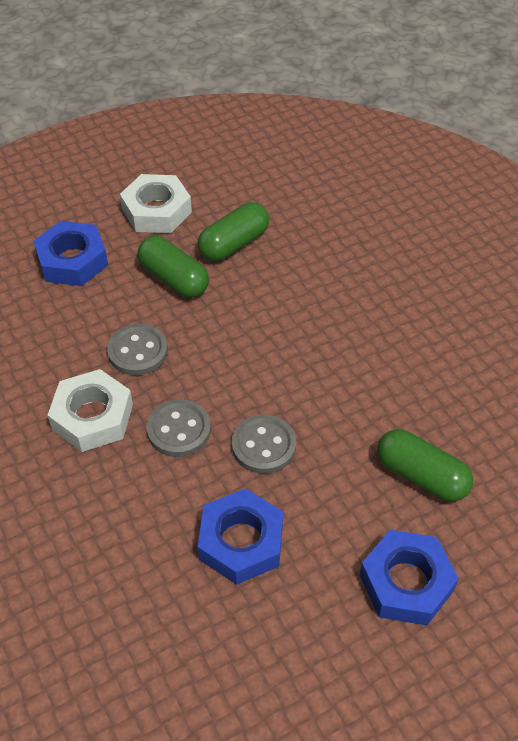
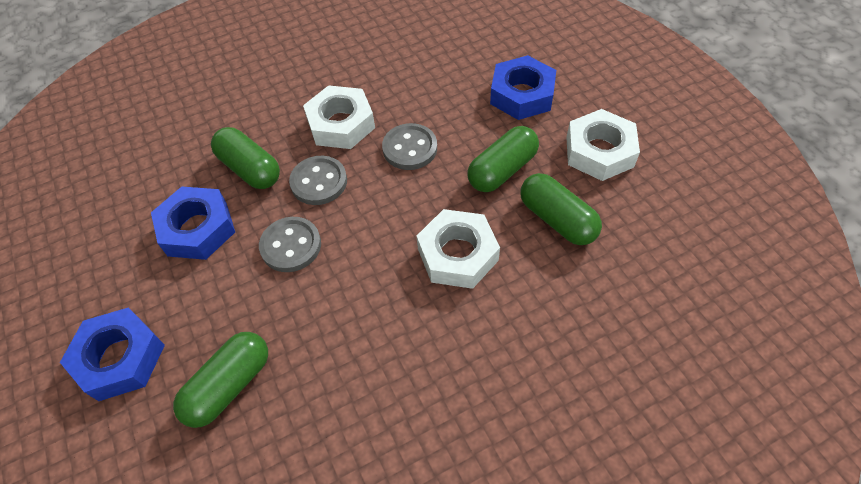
camera: 95 degrees right, 5 degrees up
none -> green capsule [211,127,280,189]
none -> white nut [417,209,500,289]

